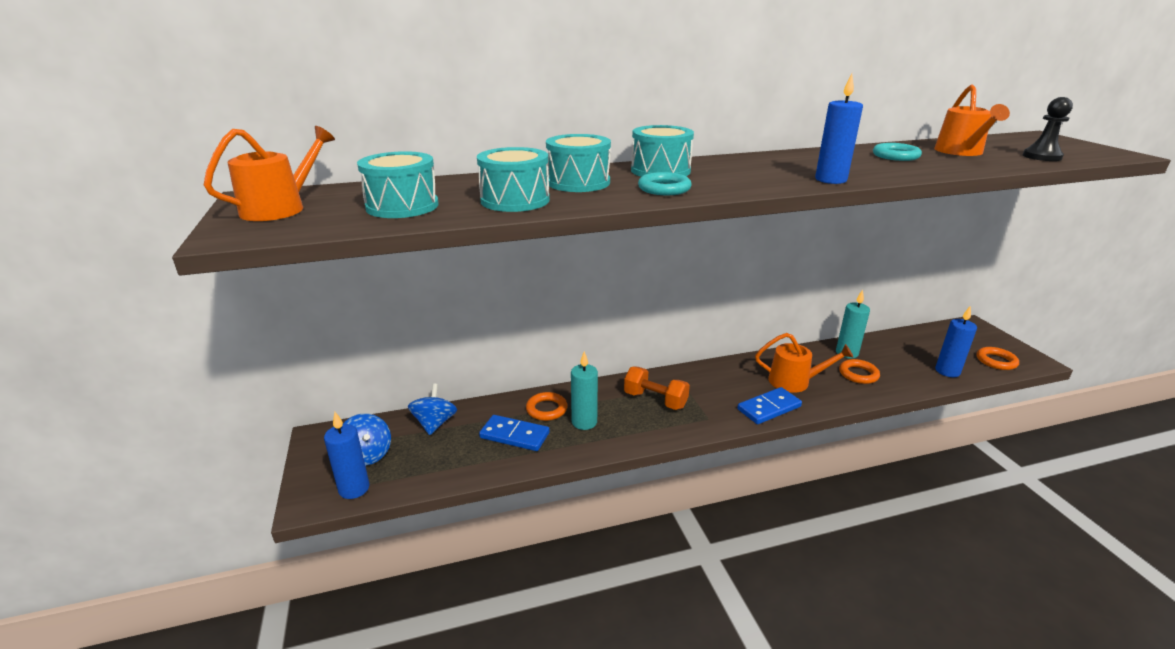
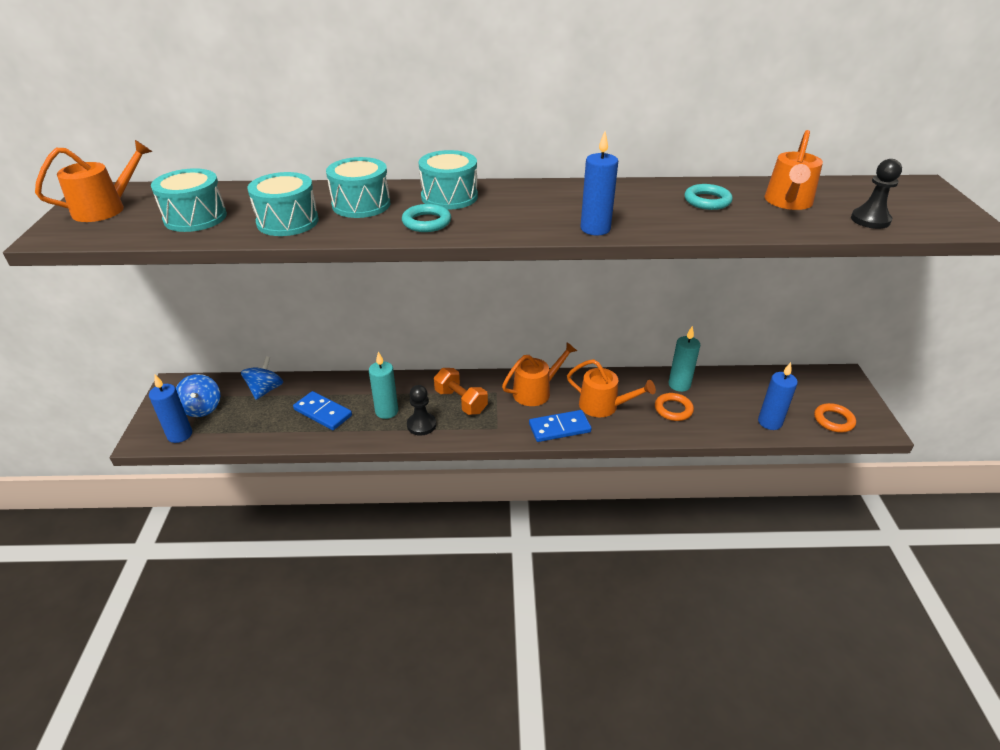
camera: 15 degrees right, 10 degrees up
orange ring [526,392,567,421] -> none
none -> black pawn [407,385,436,435]
none -> orange watering can [502,342,577,406]

